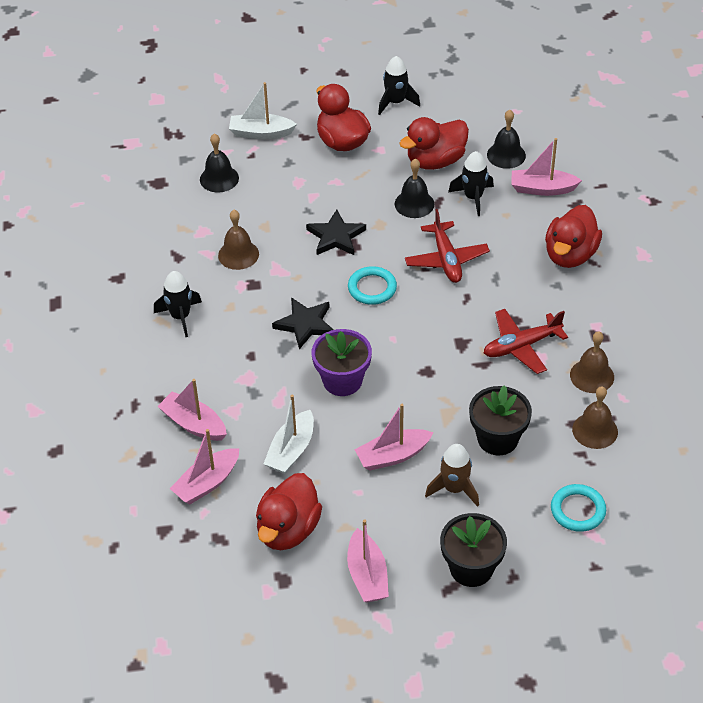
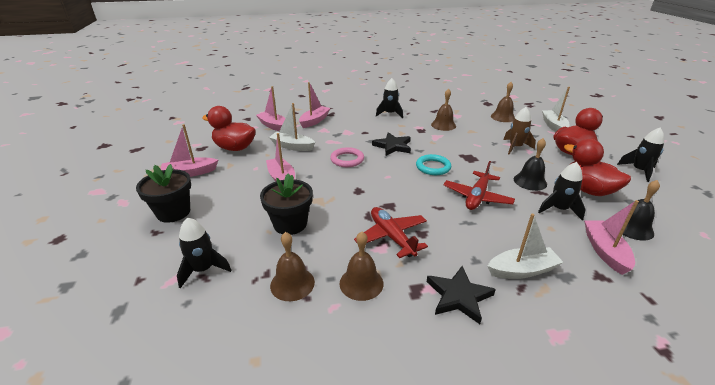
camera: 85 degrees right, 15 degrees down
black bell [200,133,239,192] -> brown bell [491,82,515,122]
black star [306,210,366,255] -> black star moved to [427,266,496,324]
purple flower pot [312,329,372,396] -> pink ring [330,147,364,167]
red plane [405,209,490,283] -> red plane turned 45 degrees counterclockwise [443,161,515,210]
brown rocket [425,444,479,507] -> brown rocket moved to [503,107,536,155]
red duck [545,205,602,268] -> white boat [488,214,563,279]
turquoise ring [551,484,606,532] -> black rocket [177,217,232,288]

